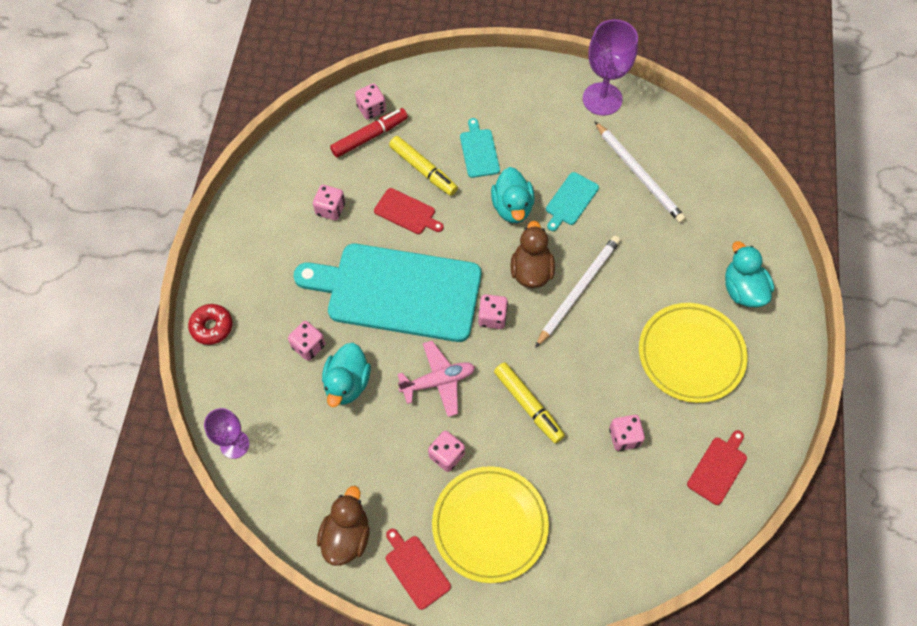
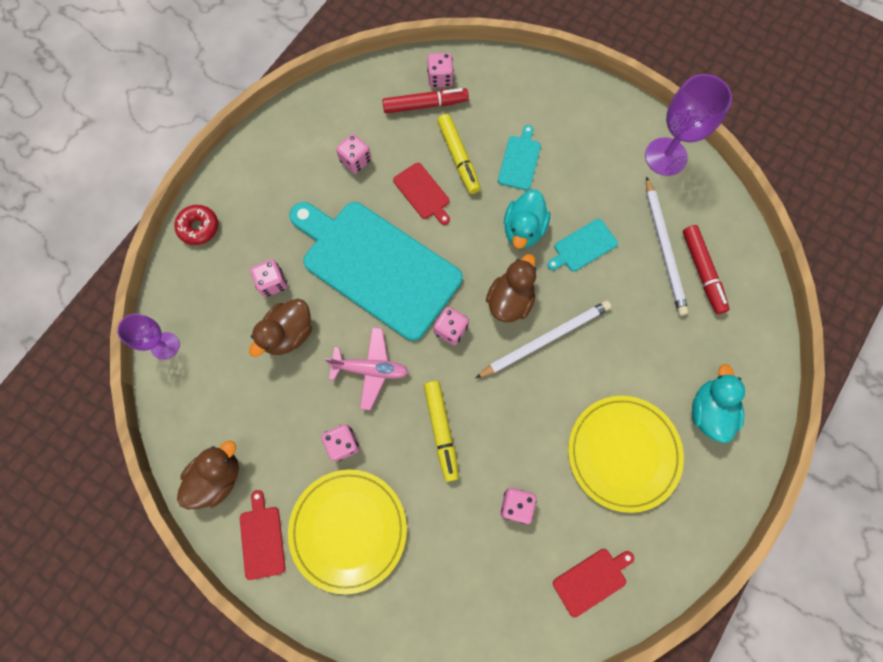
camera: 25 degrees right, 10 degrees up
turquoise duck [322,343,371,407] -> brown duck [249,299,312,357]
none -> red marker [683,225,730,314]

